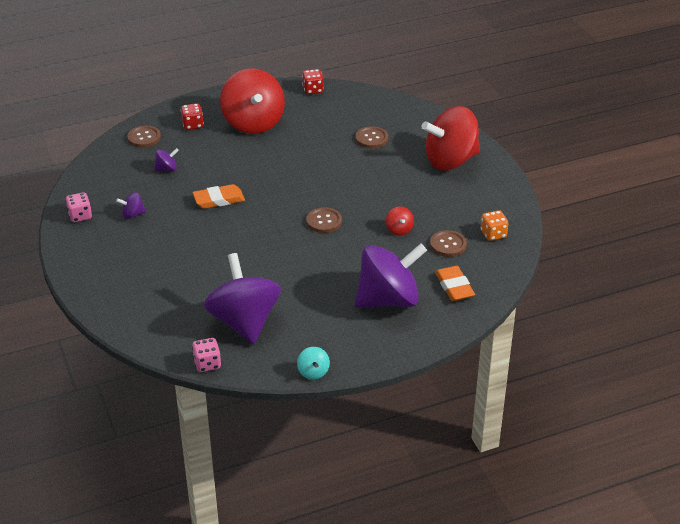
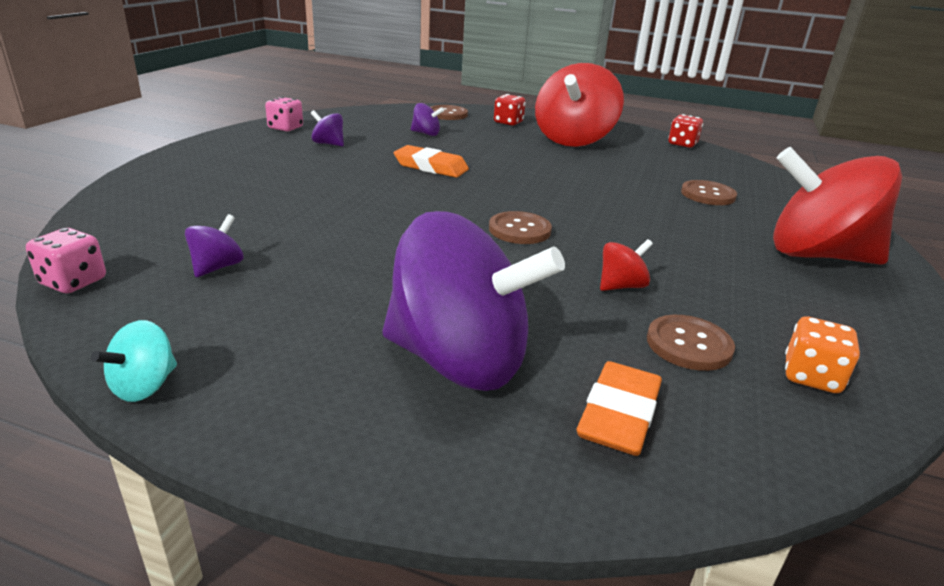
camera: 40 degrees right, 10 degrees down
purple spinning top [204,253,281,345] -> purple spinning top [185,214,243,277], size x0.40
red spinning top [386,206,414,236] -> red spinning top turned 150 degrees counterclockwise [600,239,653,291]

